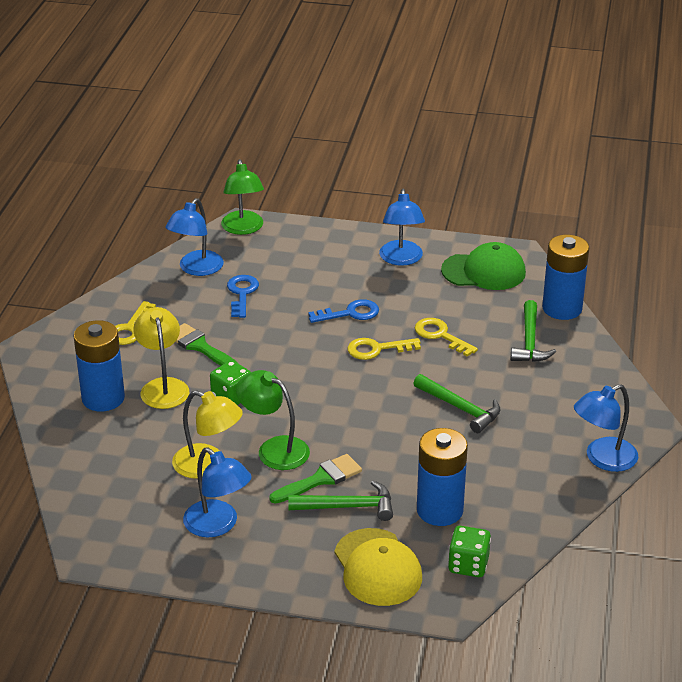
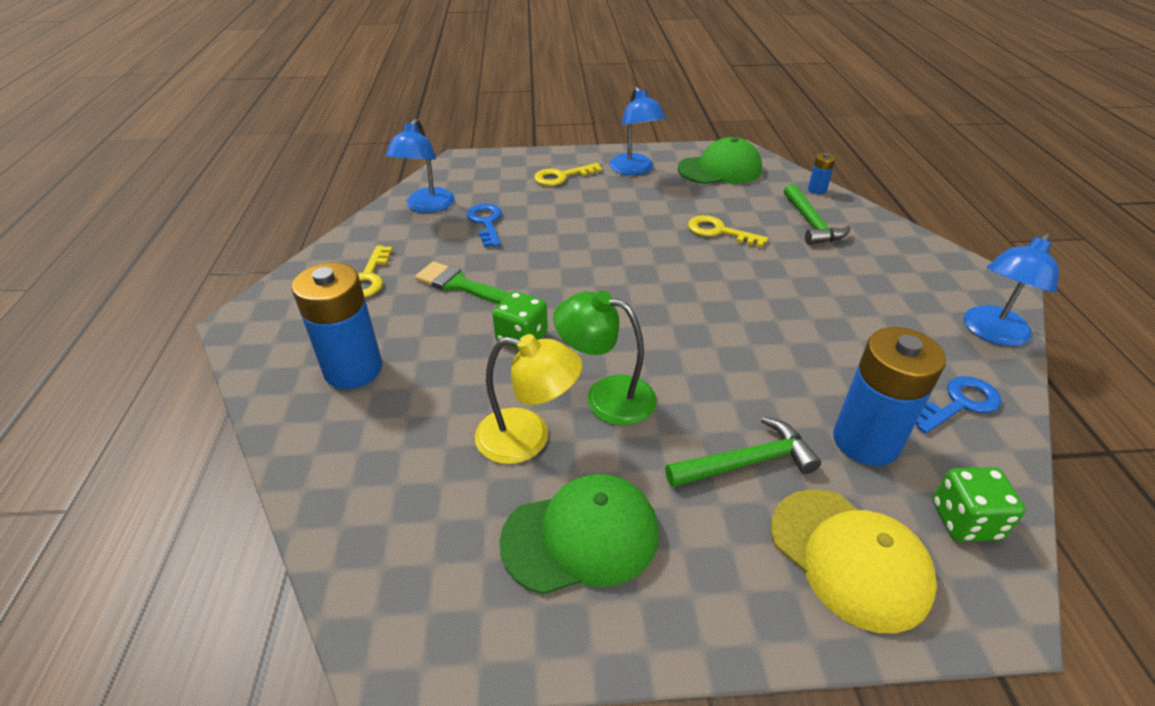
camera: 15 degrees left, 5 degrees up
yellow lamp [133,307,189,409] -> none
blue lamp [183,448,251,537] -> green cap [499,474,659,595]
green lamp [221,159,264,235] -> none
green brush [269,454,362,504] -> none
blue key [308,299,379,323] -> blue key moved to [915,376,1002,434]
yellow key [347,338,421,360] -> yellow key moved to [534,163,602,186]
green hammer [413,374,500,433] -> none
blue battery [542,235,589,320] -> blue battery [808,153,836,194], size x0.45

